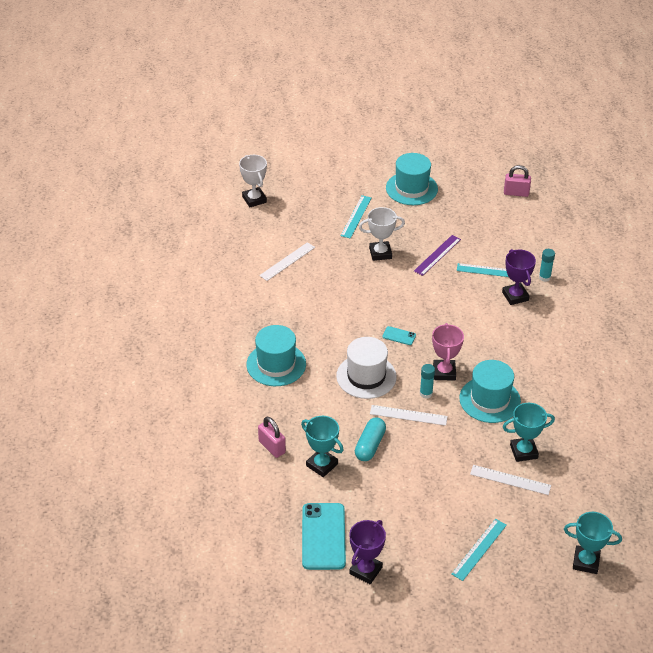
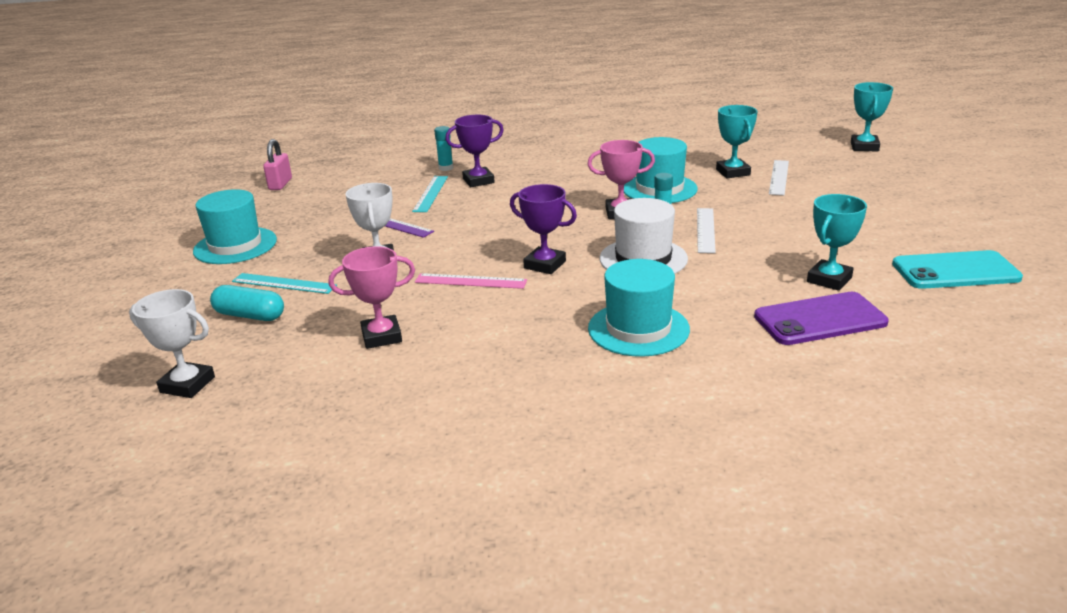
camera: 90 degrees left, 15 degrees down
white trophy [239,155,267,207] -> white trophy turned 45 degrees clockwise [129,289,215,398]
pink padlock [258,417,286,458] -> purple phone [754,292,889,345]
white ruler [259,242,315,281] -> pink trophy [329,246,415,349]
purple trophy [349,520,386,584] -> purple trophy moved to [510,184,577,274]
turquoise capsule [355,418,386,461] -> turquoise capsule moved to [210,285,284,321]
turquoise phone [382,326,416,345] -> none
turquoise ruler [451,519,507,581] -> none
none -> pink ruler [415,273,527,289]

